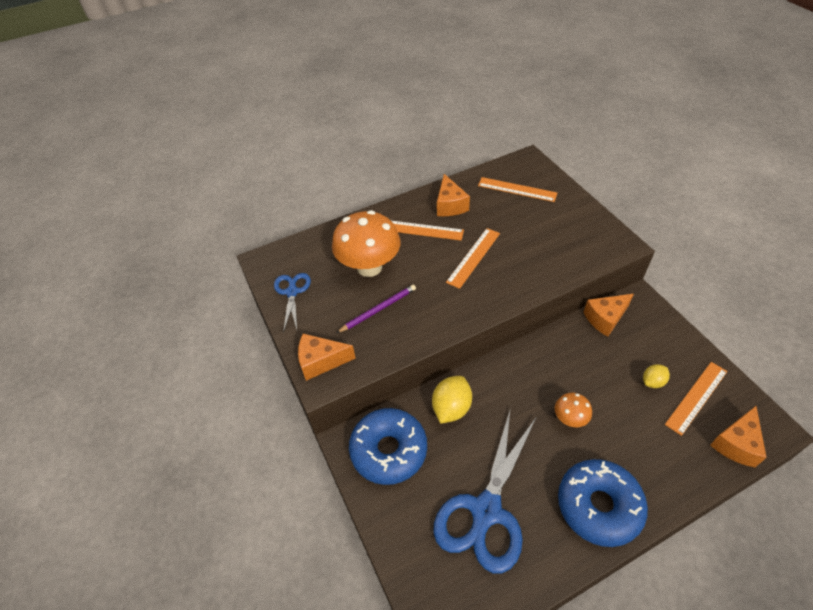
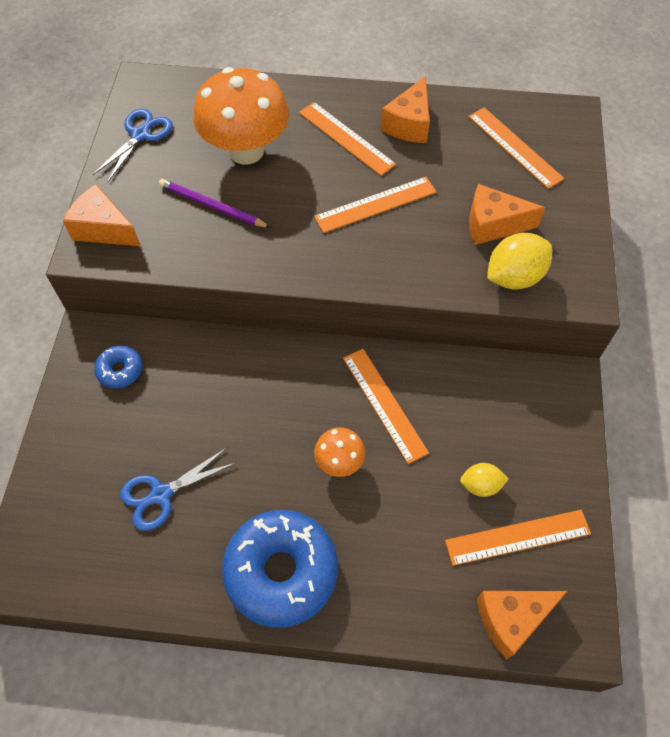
camera: 30 degrees right, 10 degrees up
purple pencil [336,285,416,333] -> purple pencil turned 150 degrees counterclockwise [159,179,271,228]
blue donut [349,408,427,485] -> blue donut [94,345,142,389], size x0.47
yellow lemon [432,376,472,424] -> yellow lemon moved to [487,233,552,290]
blue scissors [433,411,536,574] -> blue scissors [120,448,235,531], size x0.53
orange cheese [583,294,634,337] -> orange cheese moved to [469,184,545,245]
none -> orange ruler [343,349,429,464]

